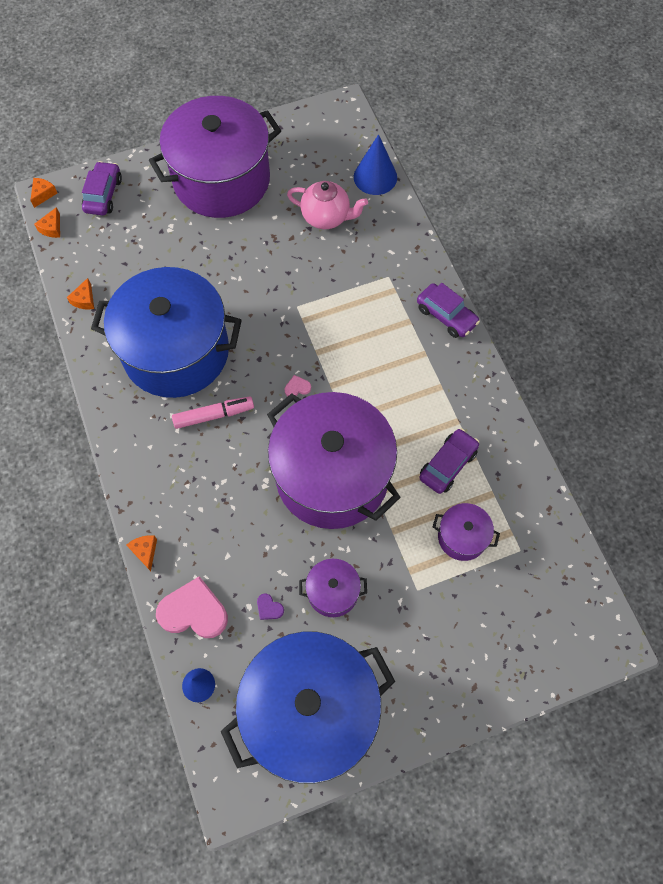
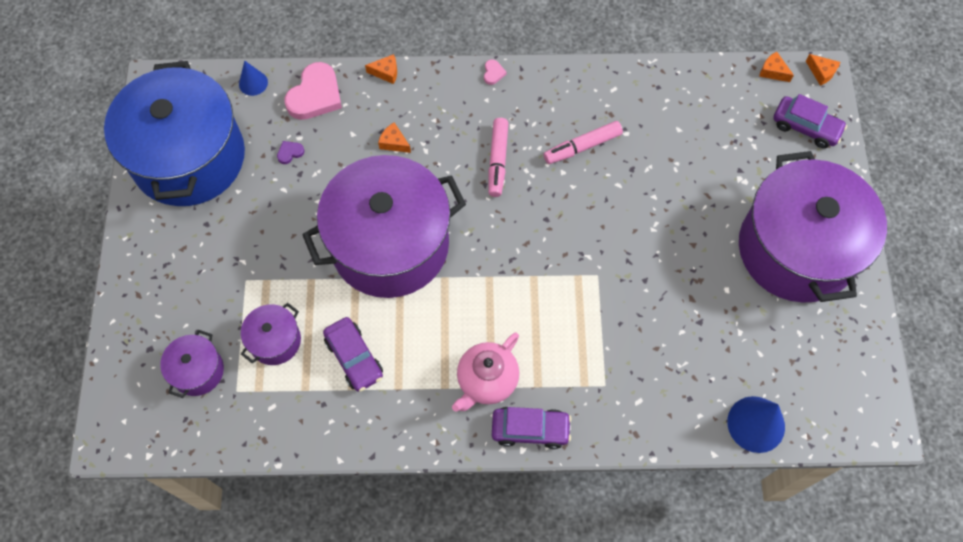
camera: 110 degrees right, 0 degrees up
orange cheese [67,278,94,309] -> orange cheese moved to [378,122,411,153]
blue pot [91,267,242,398] -> pink marker [544,121,623,164]
pink heart [285,375,311,396] -> pink heart moved to [484,59,507,85]
pink teapot [287,181,368,229] -> pink teapot moved to [452,333,519,412]
purple pot [299,559,367,617] -> purple pot moved to [160,330,224,398]
purple car [417,283,480,338] -> purple car turned 150 degrees counterclockwise [492,407,572,449]

